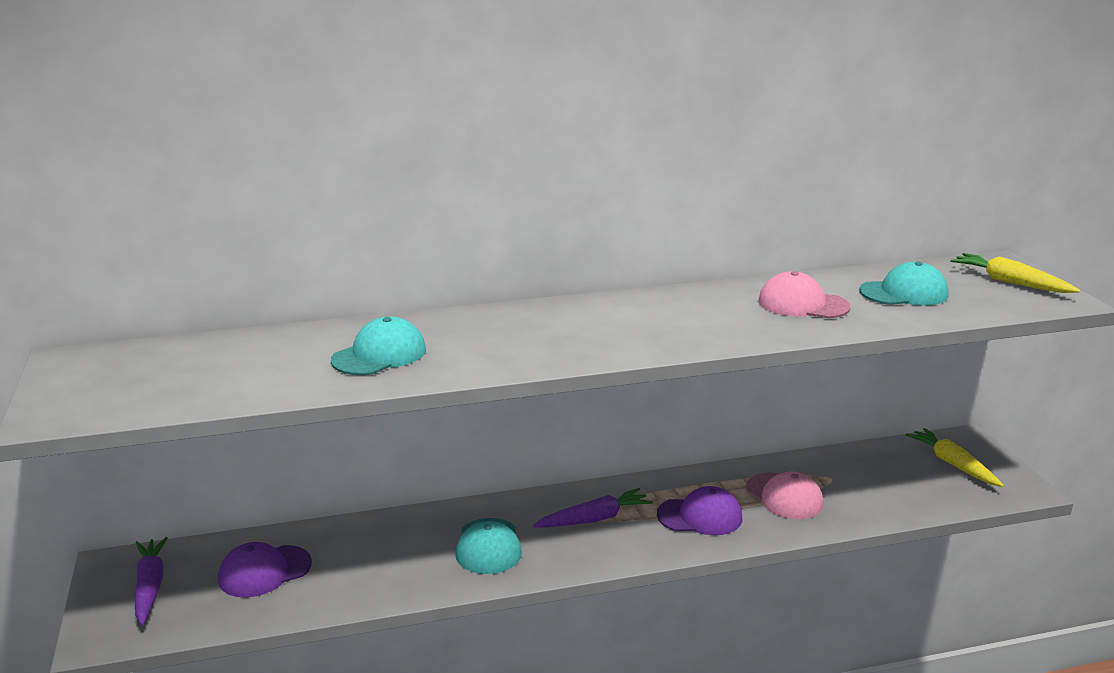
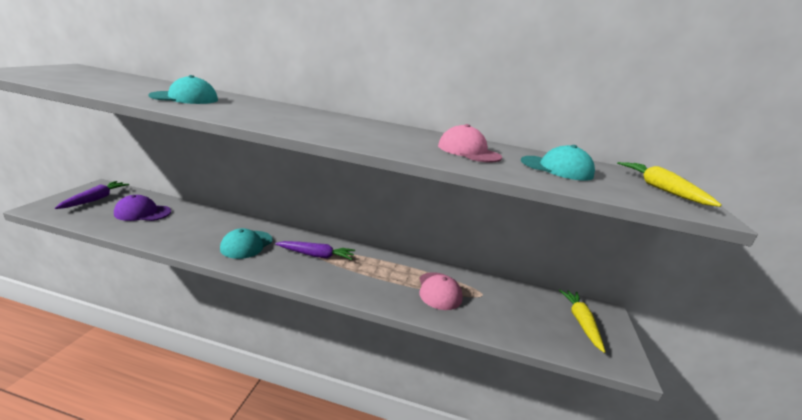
camera: 25 degrees right, 0 degrees up
purple cap [657,486,742,535] -> none

